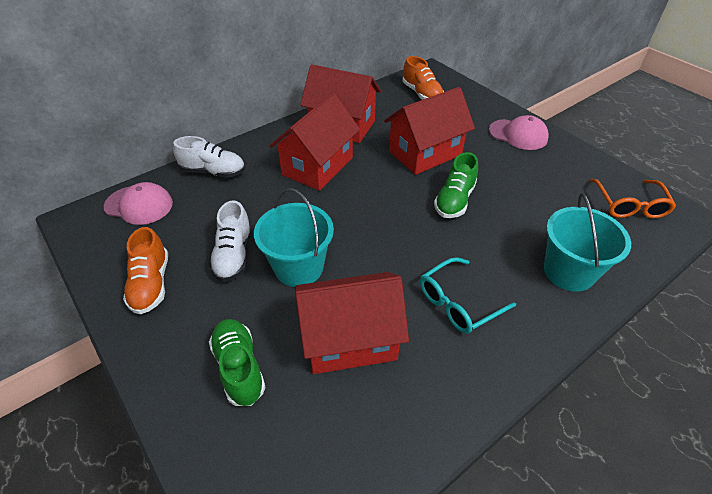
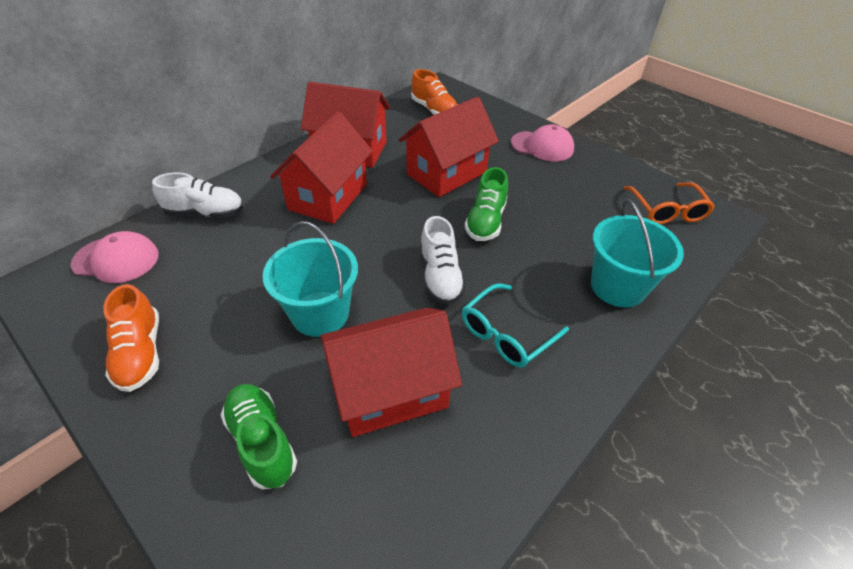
camera: 10 degrees left, 0 degrees up
white shoe [209,200,252,282] -> white shoe moved to [420,216,466,305]

